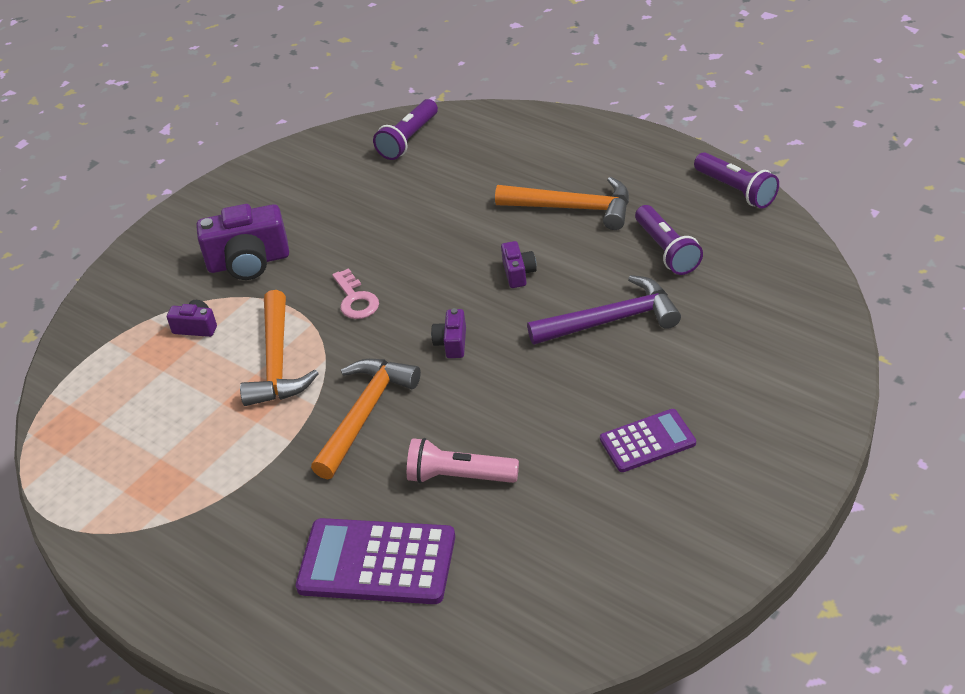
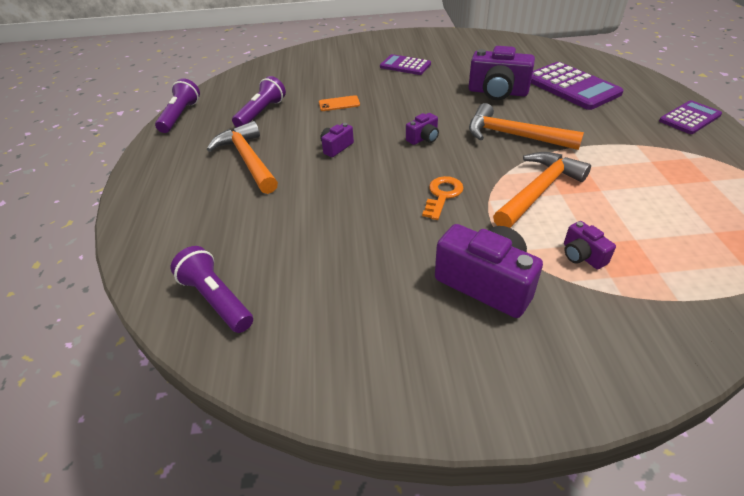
camera: 135 degrees left, 0 degrees up
orange hammer [311,359,421,479] -> orange hammer turned 45 degrees clockwise [469,103,584,150]
pink key [332,268,379,319] -> orange key [422,176,463,220]
purple flashlight [373,99,438,160] -> purple flashlight turned 120 degrees counterclockwise [170,246,253,333]
pink flashlight [407,438,519,483] -> purple camera [469,46,535,100]
purple hammer [527,275,681,345] -> orange phone [319,95,360,111]
none -> purple calculator [659,100,722,134]

